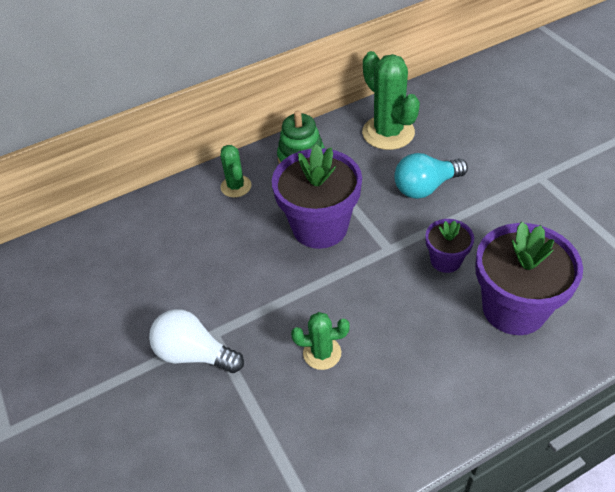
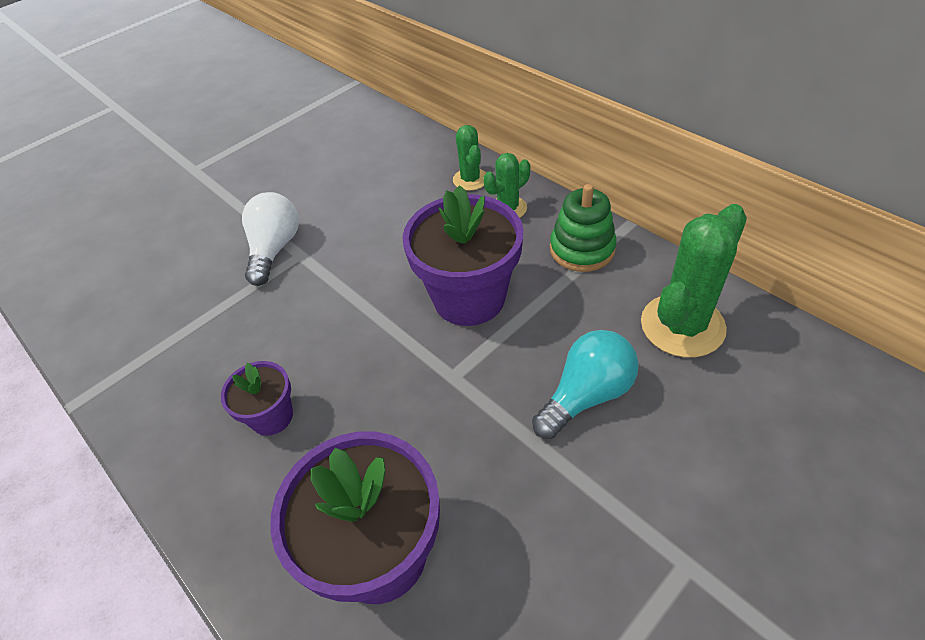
camera: 75 degrees right, 0 degrees up
green cactus [291,312,350,370] -> green cactus moved to [453,125,486,191]
turquoise light bulb [394,153,468,199] -> turquoise light bulb turned 90 degrees clockwise [532,330,639,439]
purple flower pot [425,219,474,273] -> purple flower pot moved to [221,361,293,436]

